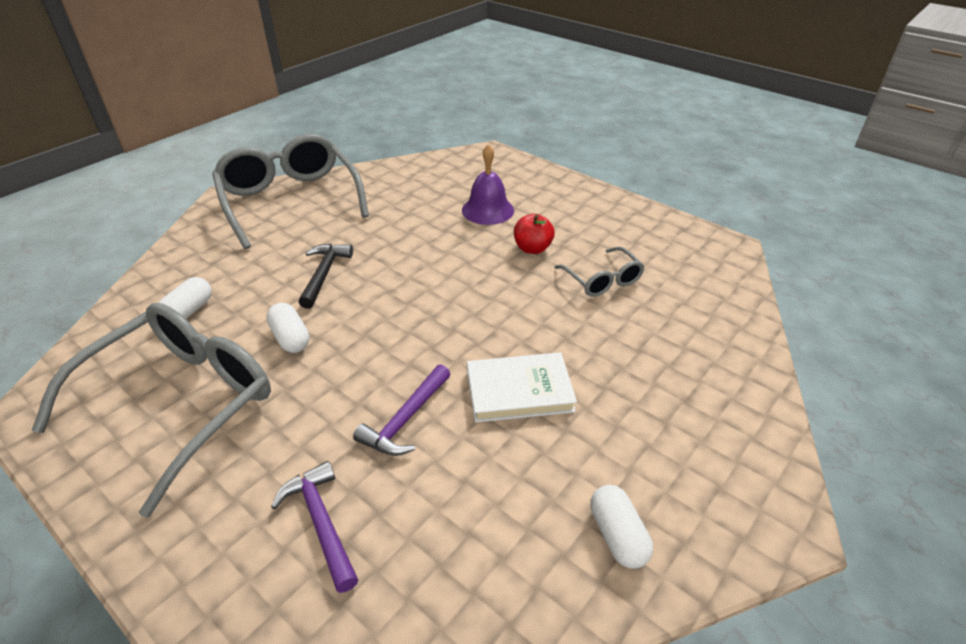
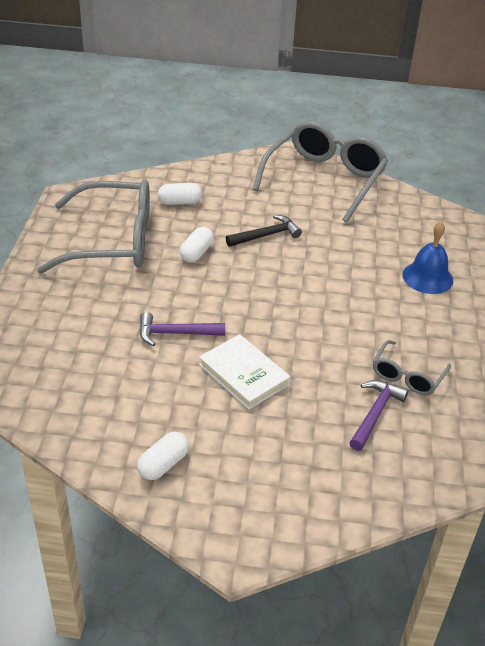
camera: 55 degrees right, 0 degrees up
purple hammer [271,461,358,593] -> purple hammer moved to [349,380,409,451]
purple bell [462,144,514,225] -> blue bell [403,222,453,294]
red apple [514,214,555,254] -> none

